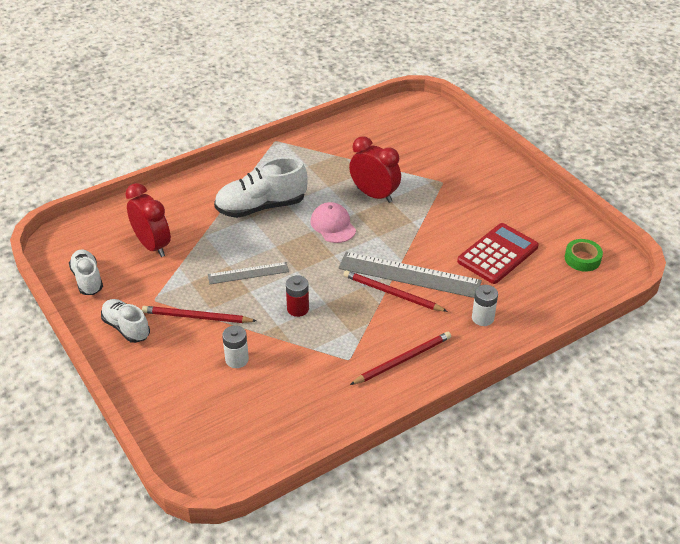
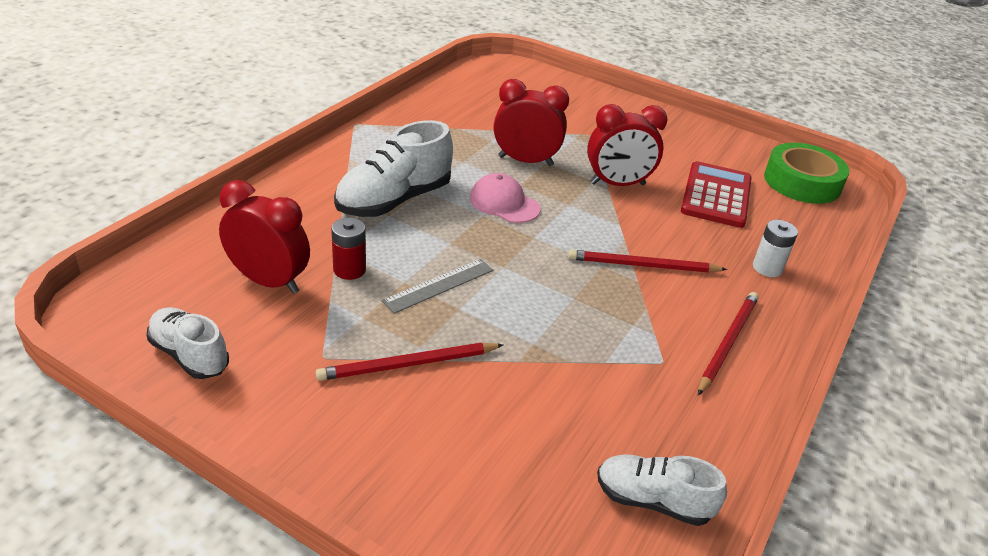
camera: 30 degrees left, 5 degrees down
white shoe [101,299,150,343] -> white shoe moved to [597,454,727,526]
white battery [222,325,249,368] -> none
red battery [286,275,309,317] -> red battery moved to [331,218,366,280]
grey ruler [338,252,482,298] -> none
green tape [565,239,603,272] -> green tape [764,143,849,204], size x1.73
none -> red clock [587,104,667,186]

